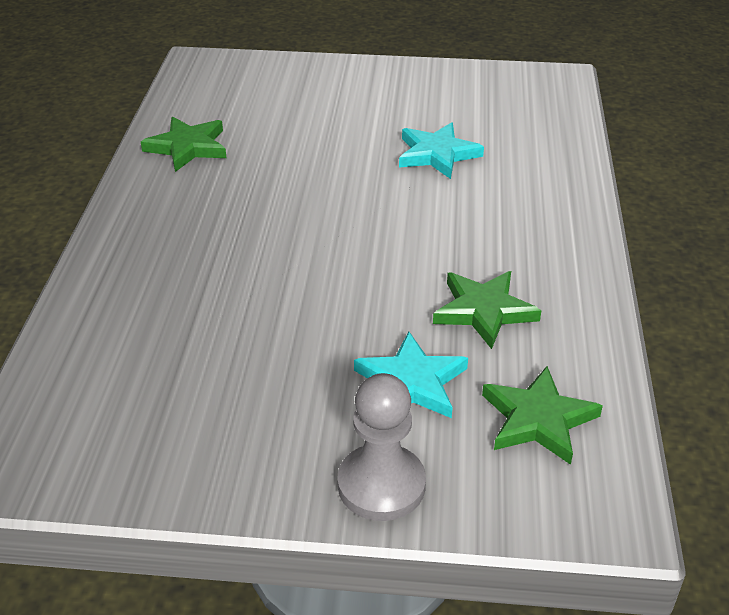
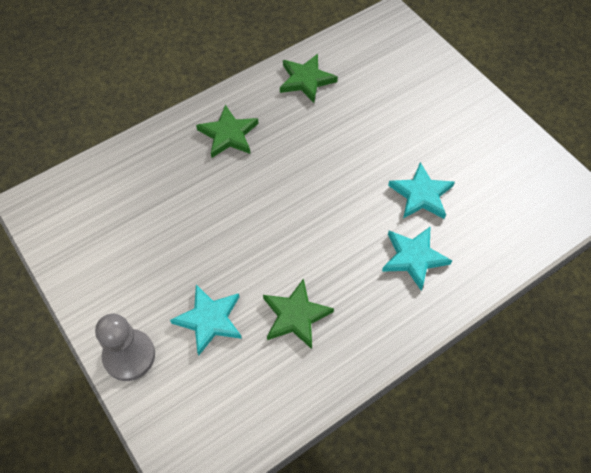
camera: 50 degrees right, 20 degrees up
green star [482,366,603,465] -> green star moved to [196,105,259,158]
none -> turquoise star [382,226,452,291]

